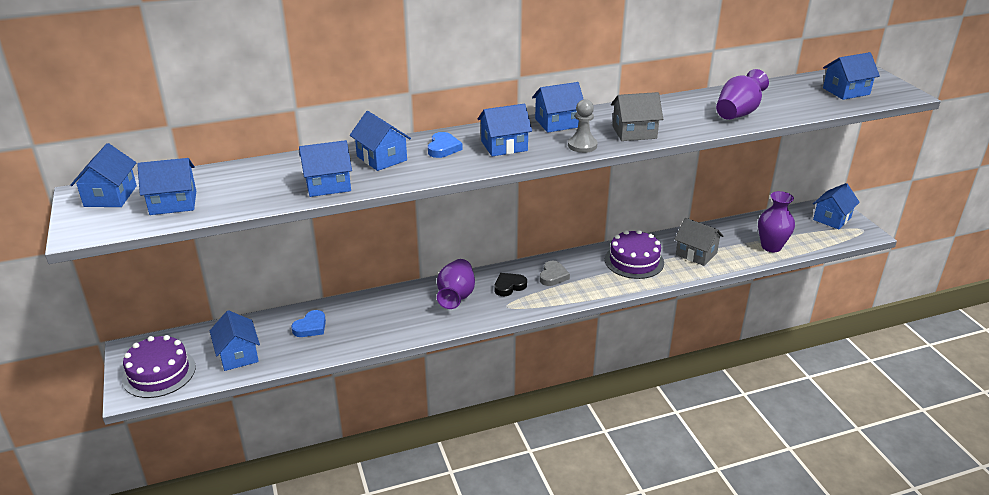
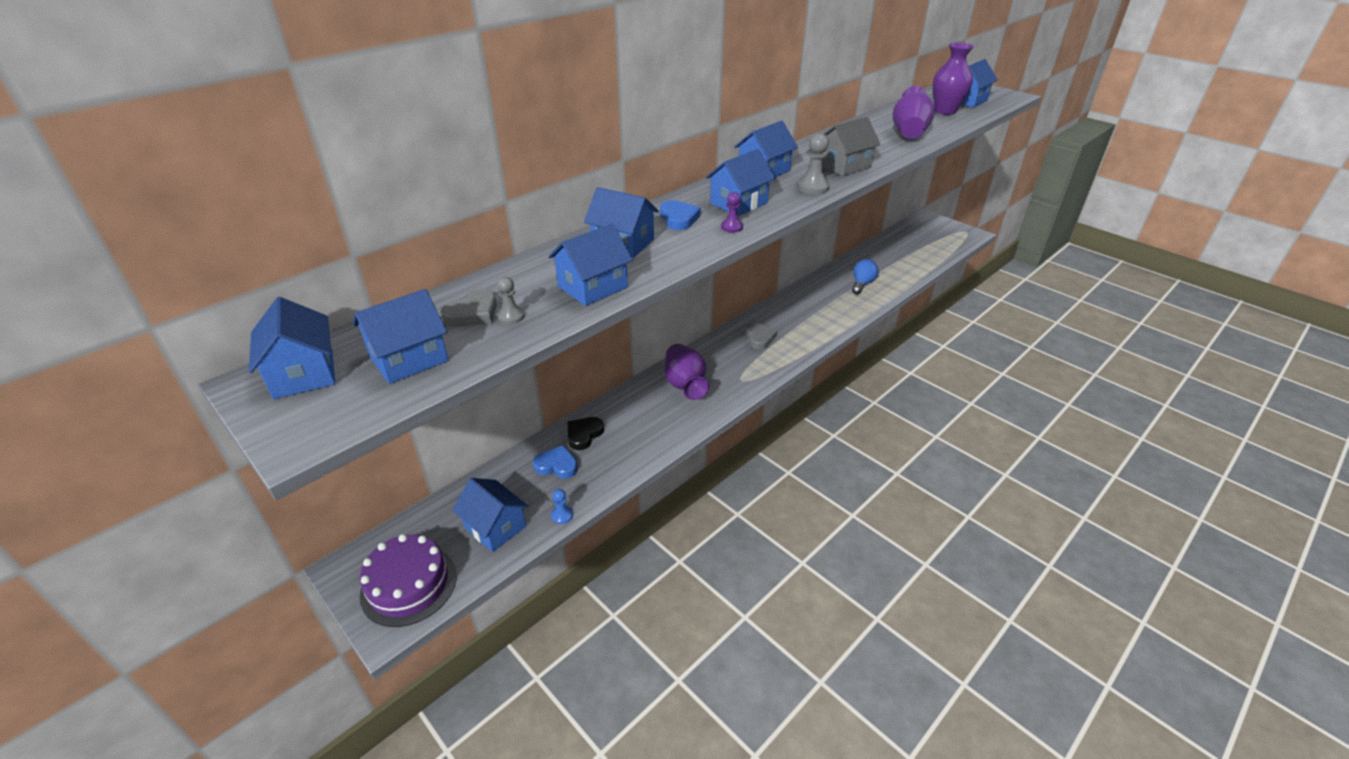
camera: 25 degrees left, 5 degrees up
blue heart [291,310,326,337] -> blue heart turned 90 degrees counterclockwise [533,445,578,479]
black heart [494,273,527,296] -> black heart moved to [568,417,604,450]
purple cake [605,230,664,279] -> none
grey house [674,218,723,266] -> blue light bulb [852,259,878,294]
purple vase [758,191,795,252] -> purple vase moved to [933,43,974,115]
blue house [813,183,860,229] -> none
none -> grey heart [441,288,497,327]
none -> grey pawn [497,277,525,324]
none -> blue pawn [551,489,573,524]
none -> purple pawn [721,192,743,233]

